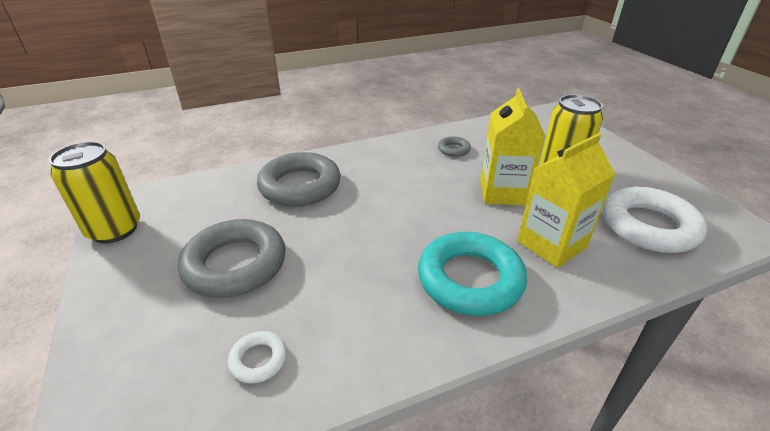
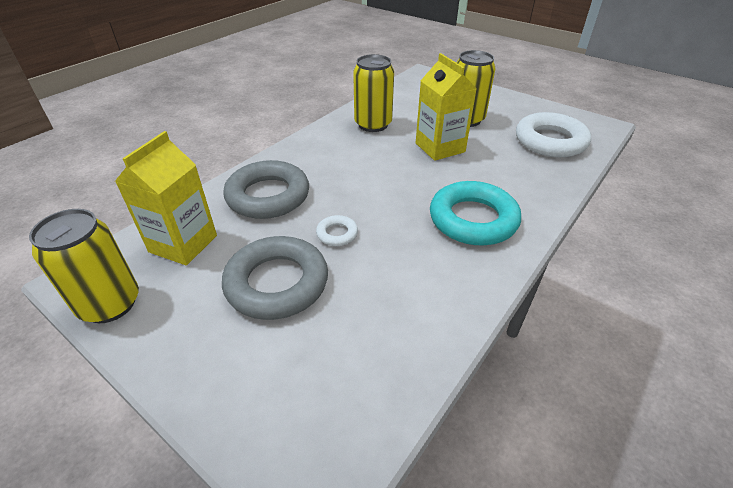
camera: 30 degrees left, 5 degrees up
white ring [228,331,287,384] -> white ring moved to [316,215,358,246]
grey ring [438,136,471,157] -> yellow can [353,54,394,132]
yellow carton [517,133,615,268] -> yellow carton moved to [115,131,217,265]

